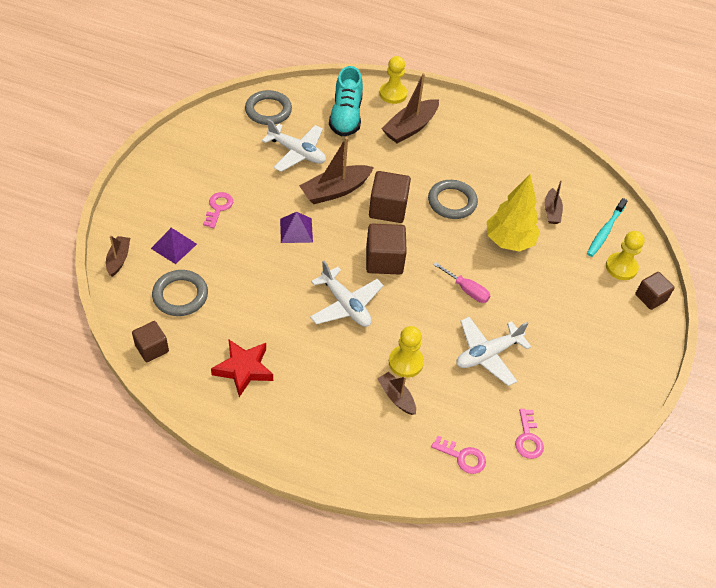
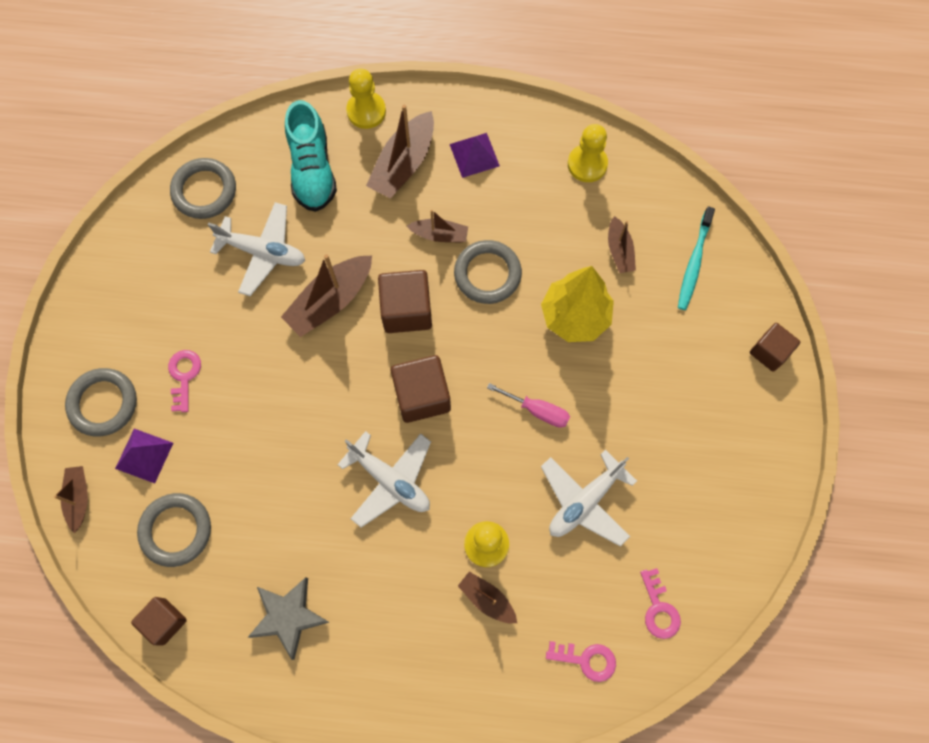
camera: 10 degrees left, 20 degrees up
red star [211,339,273,397] -> grey star [247,577,329,660]
purple pyramid [280,212,313,243] -> purple pyramid moved to [449,133,500,178]
yellow pawn [606,231,645,280] -> yellow pawn moved to [568,124,608,182]
none -> grey ring [65,368,137,436]
none -> brown boat [407,210,468,242]

